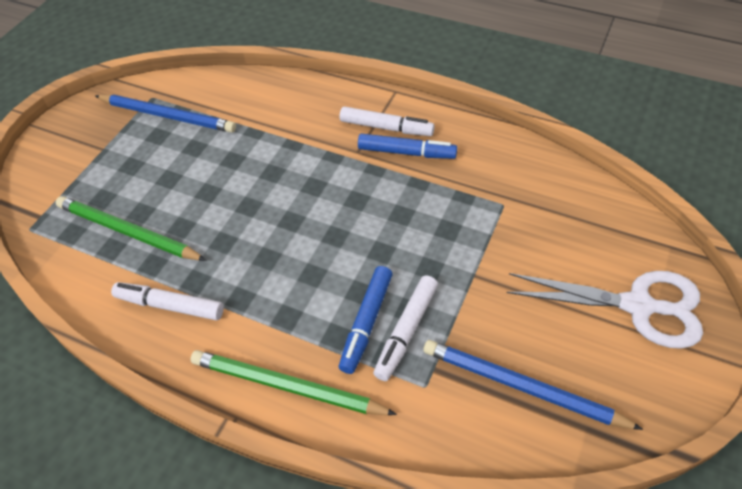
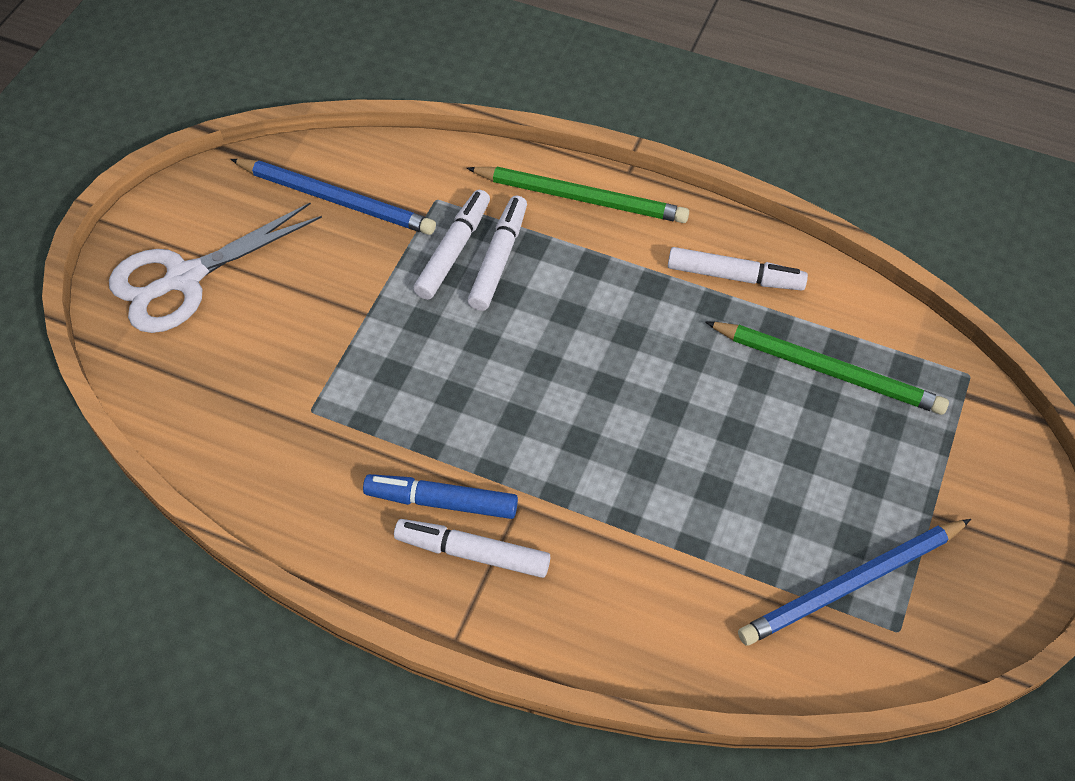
camera: 175 degrees right, 5 degrees up
blue pencil [95,95,236,133] -> blue pencil turned 45 degrees counterclockwise [738,519,971,646]
blue marker [339,266,393,374] -> white marker [468,196,527,311]
white scissors [507,271,703,349] -> white scissors turned 45 degrees counterclockwise [109,203,322,333]

